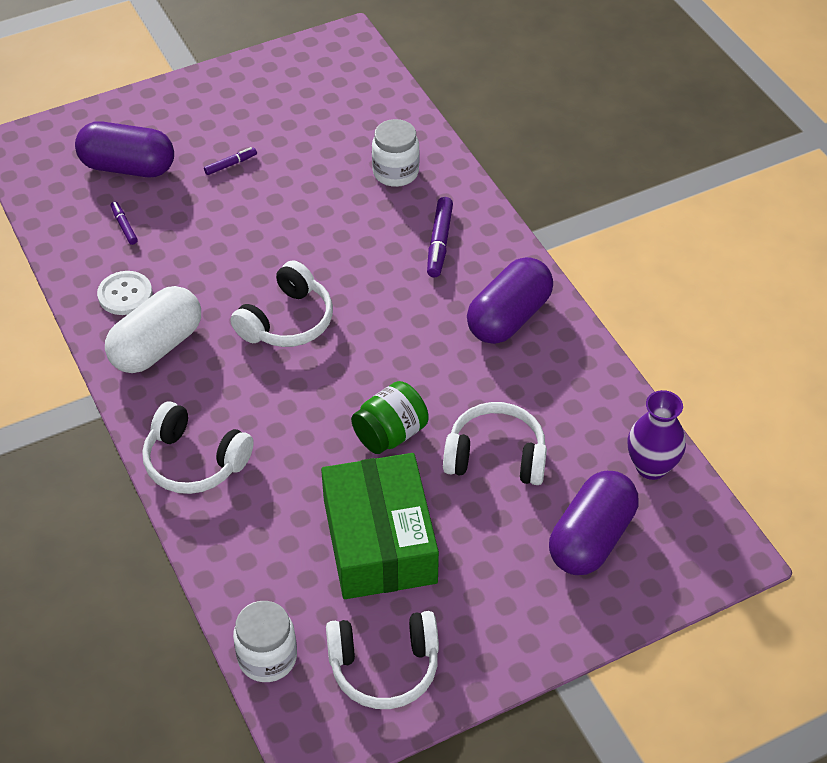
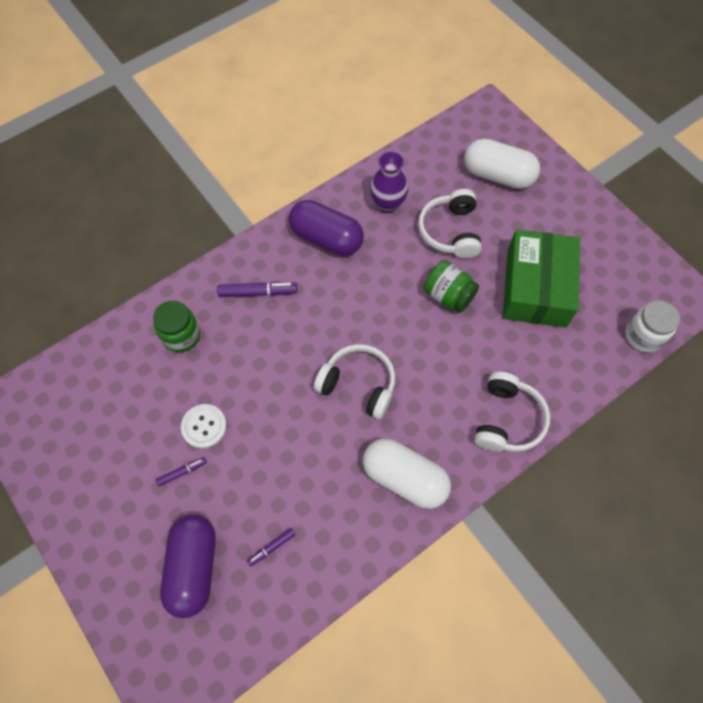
camera: 100 degrees left, 15 degrees up
white button [97,271,152,315] -> white button moved to [181,404,227,449]
purple marker [204,147,257,175] -> purple marker turned 105 degrees clockwise [156,457,207,486]
green box [321,453,439,599] -> green box turned 60 degrees counterclockwise [503,229,580,328]
white headphones [326,611,439,709] -> none
white jar [372,119,419,187] -> green jar [153,301,200,353]
purple capsule [549,471,638,575] -> white capsule [464,138,540,189]
purple vase [628,390,686,480] -> purple vase moved to [370,151,408,213]

